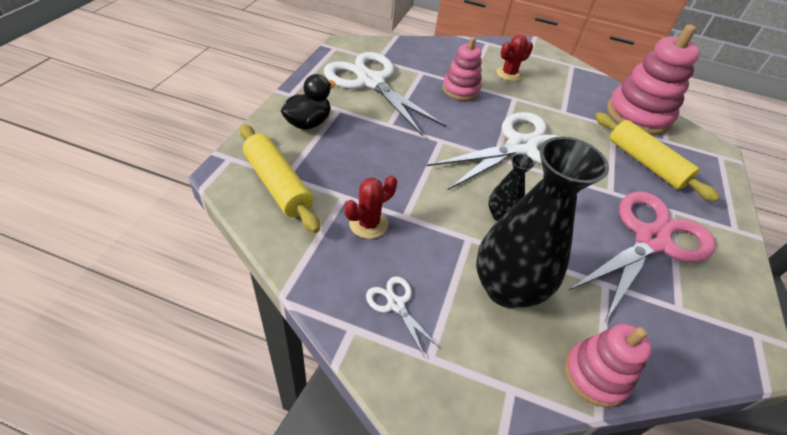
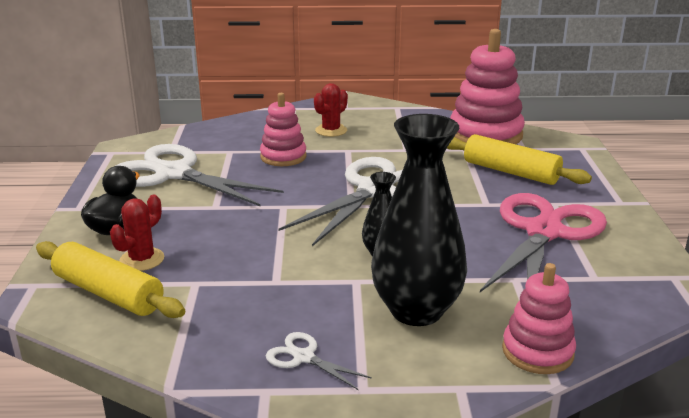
camera: 15 degrees left, 20 degrees down
red cactus [344,175,397,239] -> red cactus moved to [110,195,164,271]

